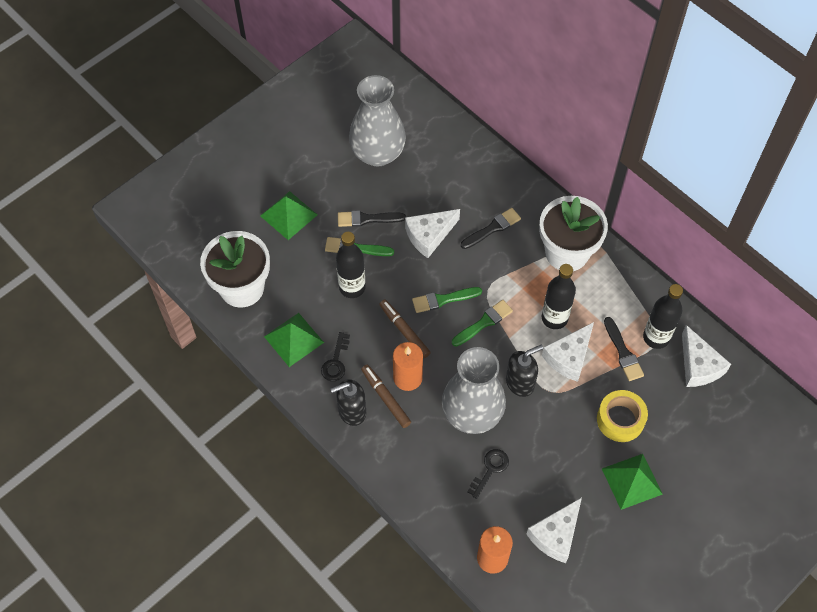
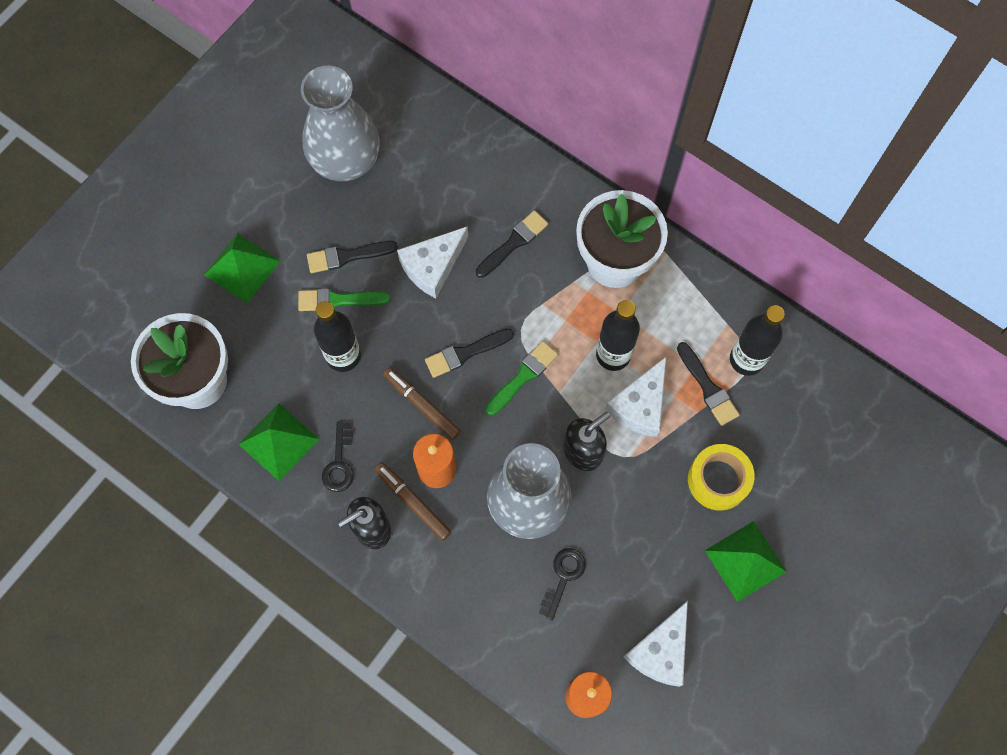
camera: 10 degrees left, 10 degrees up
green brush [412,287,482,313] -> black brush [425,328,514,378]
white cheese [682,325,731,387] -> none

